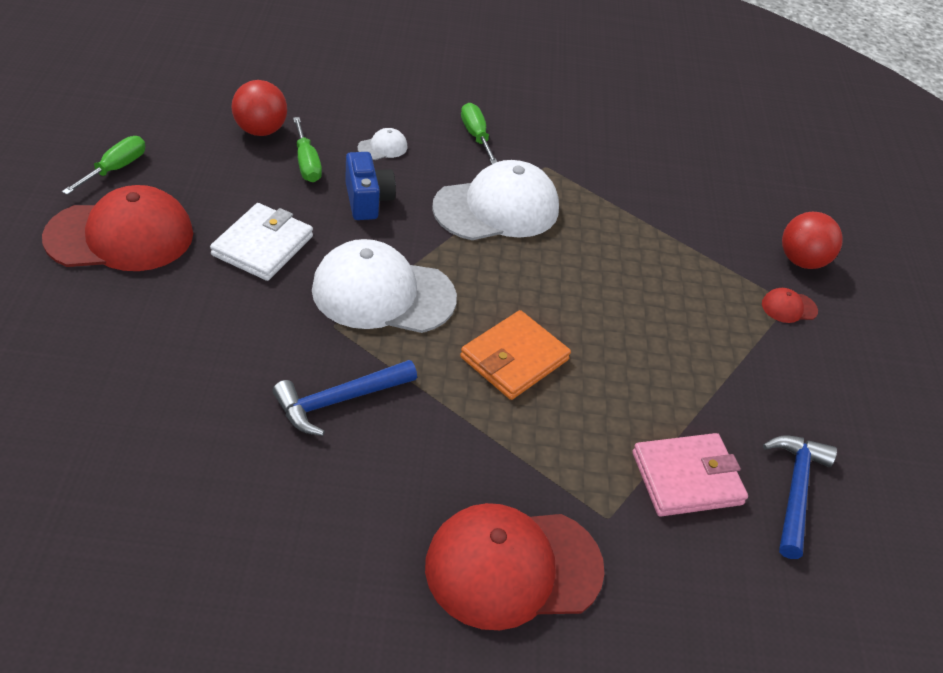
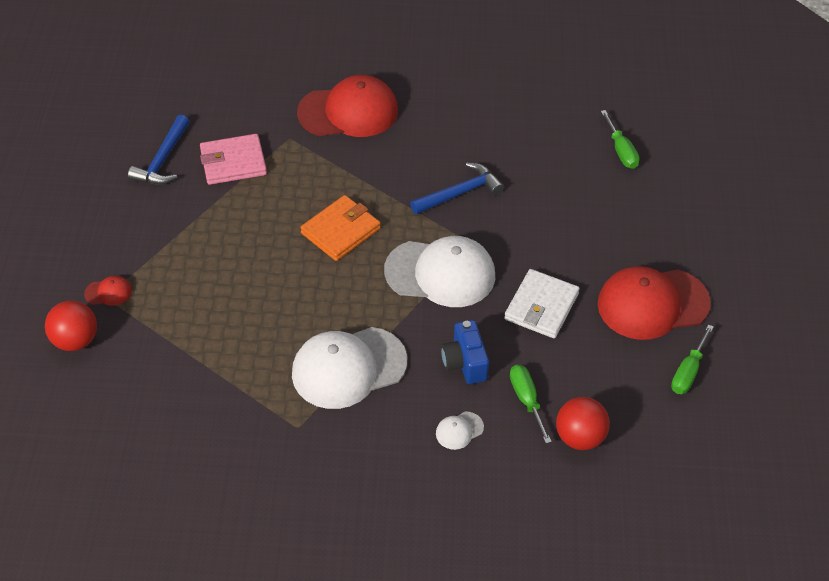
camera: 175 degrees left, 5 degrees up
green screwdriver [461,103,497,164] -> green screwdriver moved to [601,110,640,169]

